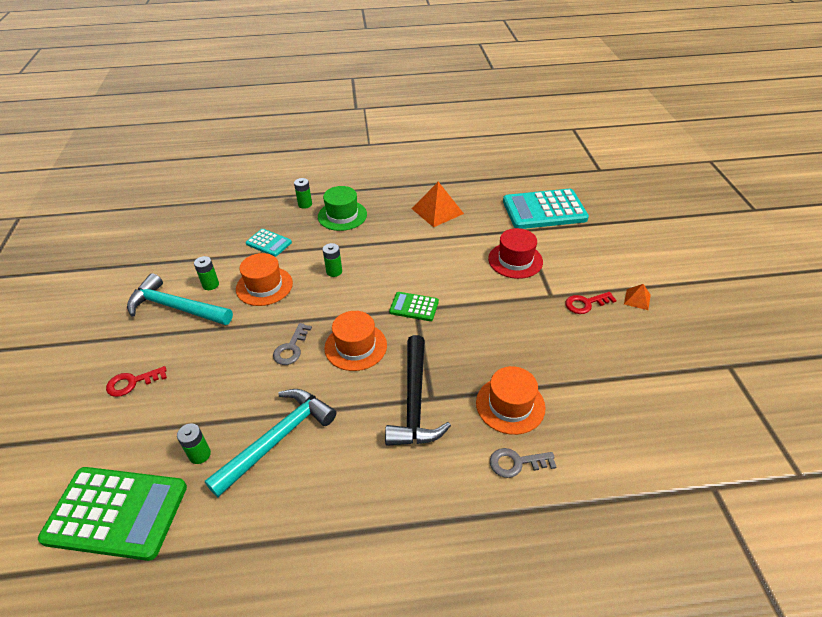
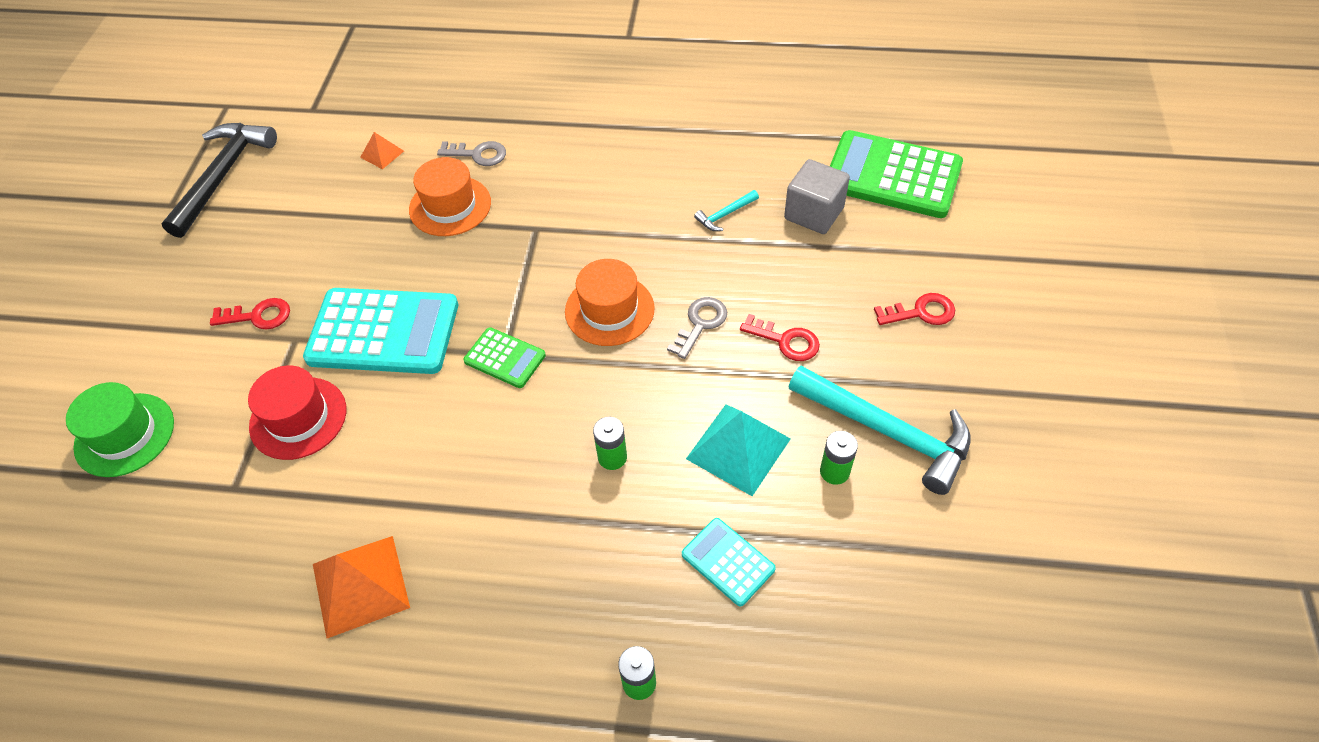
camera: 165 degrees left, 10 degrees up
green battery [177,424,211,464] -> grey cube [784,159,850,234]
turquoise hammer [205,389,336,497] -> turquoise hammer [694,190,759,231], size x0.43
orange hat [236,253,293,306] -> turquoise pyramid [686,404,791,496]
green hat [318,186,367,231] -> green hat moved to [66,382,174,477]
black hammer [385,335,451,446] -> black hammer moved to [161,123,277,238]
turquoise calculator [503,189,589,229] -> turquoise calculator moved to [303,288,458,374]
orange pyramid [624,284,651,310] -> orange pyramid moved to [360,132,404,169]
none -> red key [740,314,820,361]

